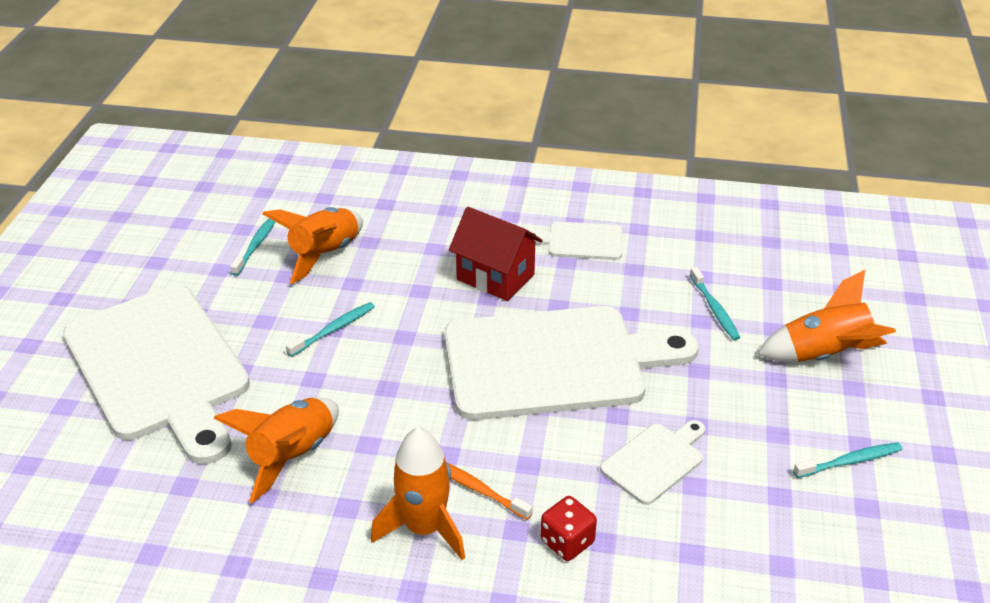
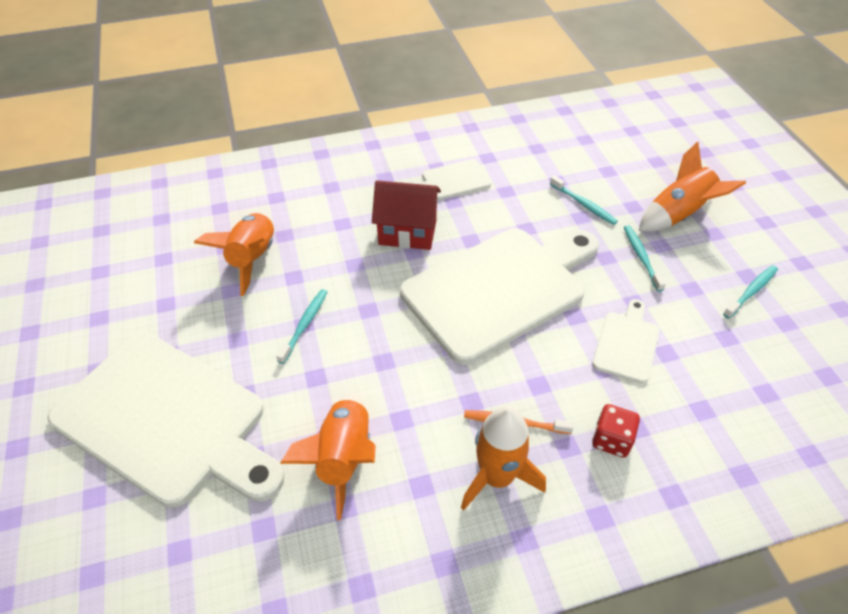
camera: 25 degrees left, 10 degrees up
turquoise toothbrush [230,218,275,276] -> turquoise toothbrush moved to [624,225,666,292]

